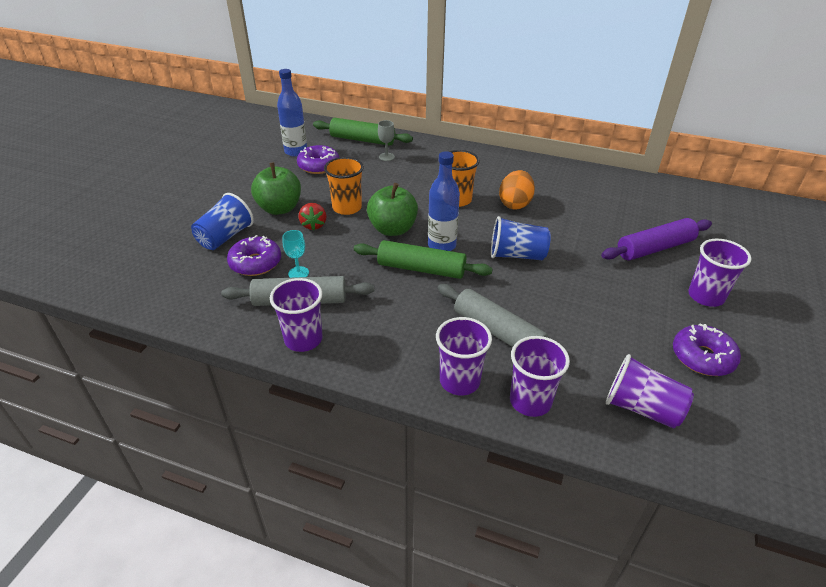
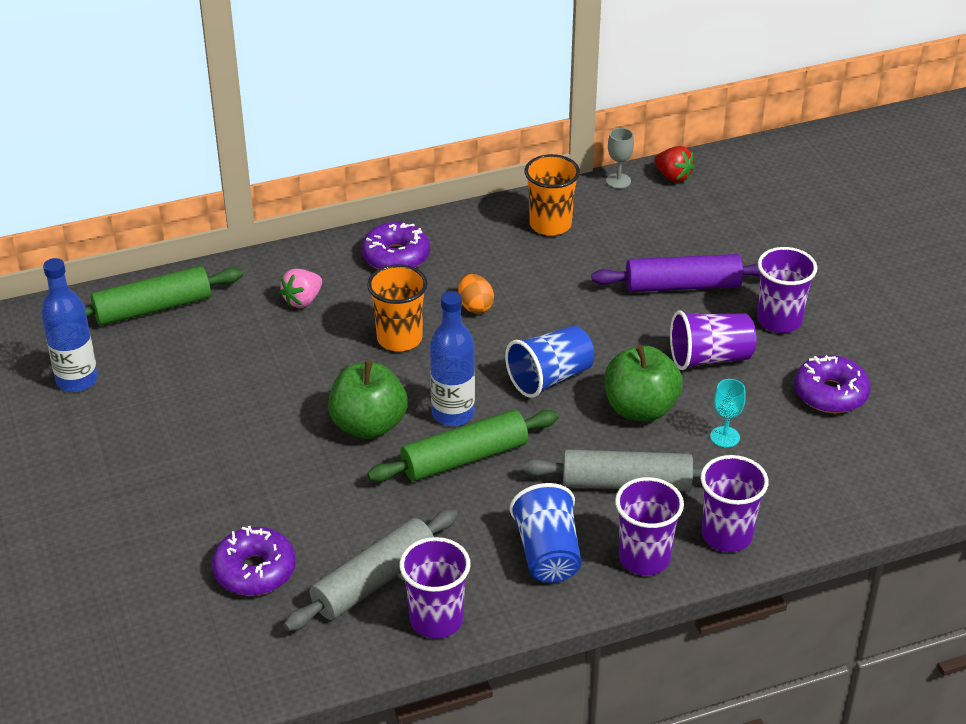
camera: 40 degrees left, 0 degrees up
blue cup [191,193,254,250] -> blue cup moved to [510,483,582,583]
green apple [251,162,301,215] -> green apple moved to [605,345,683,422]
turquoise goblet [283,230,309,278] -> turquoise goblet moved to [710,379,746,448]
purple donut [297,145,339,174] -> purple donut moved to [362,222,430,269]
red strawberry [299,203,326,231] -> red strawberry moved to [654,146,695,182]
orange cup [324,157,364,215] -> orange cup moved to [525,154,580,236]
grey goblet [378,120,395,161] -> grey goblet moved to [606,128,634,189]
orange egg [499,170,535,210] -> orange egg [458,274,494,314], size x0.66
purple rolling pin [601,218,712,260] -> purple rolling pin turned 60 degrees clockwise [591,254,760,292]
purple cup [606,354,694,428] -> purple cup moved to [670,310,756,370]
none -> pink strawberry [280,269,322,308]

